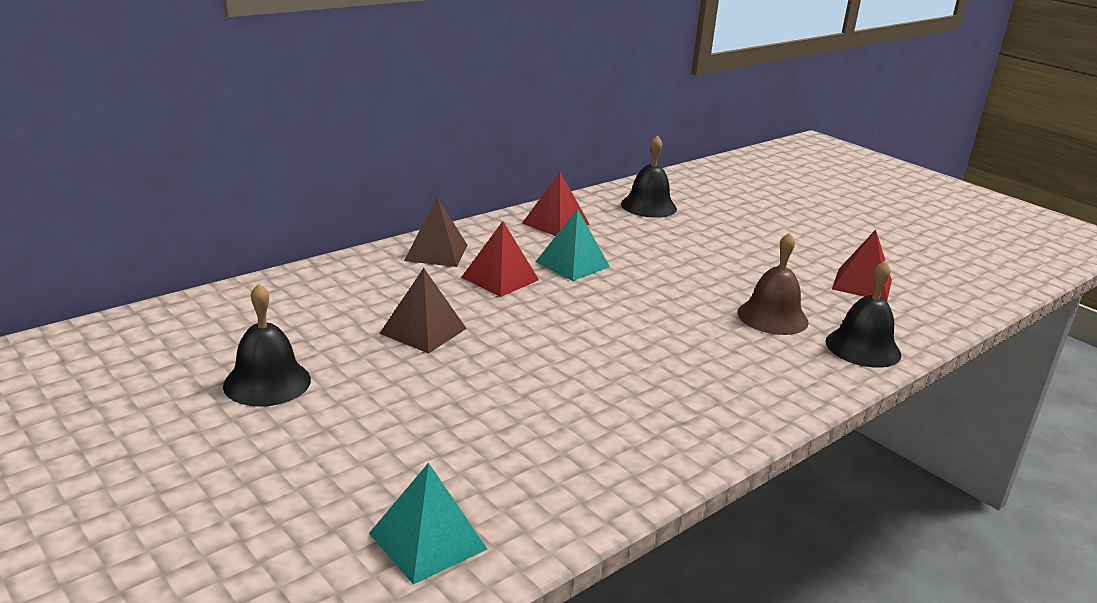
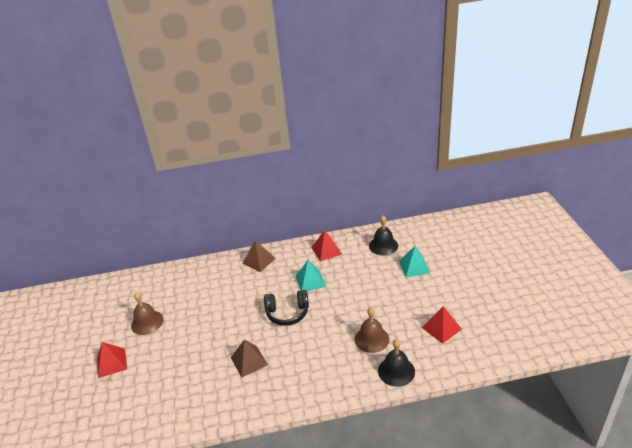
camera: 35 degrees right, 10 degrees up
black bell [223,284,311,407] -> brown bell [131,292,164,335]
turquoise pyramid [369,463,487,584] -> turquoise pyramid moved to [399,246,430,278]
brown pyramid [379,268,467,354] -> brown pyramid moved to [231,340,268,377]
red pyramid [461,221,539,297] -> red pyramid moved to [97,342,127,378]
none -> black headphones [264,290,309,326]

